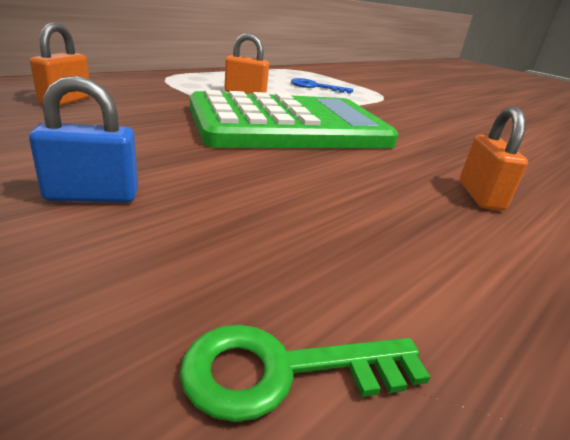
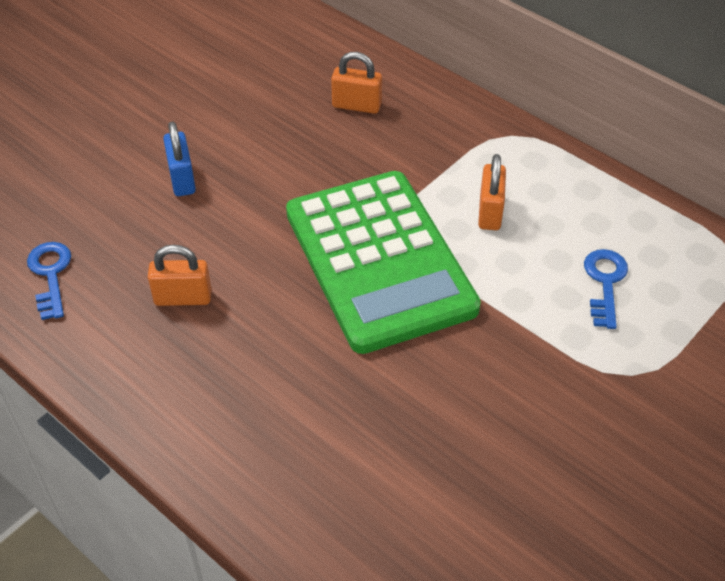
camera: 90 degrees right, 20 degrees up
green key [179,325,430,422] -> blue key [27,242,71,320]
orange padlock [460,107,528,211] -> orange padlock moved to [148,245,212,306]

